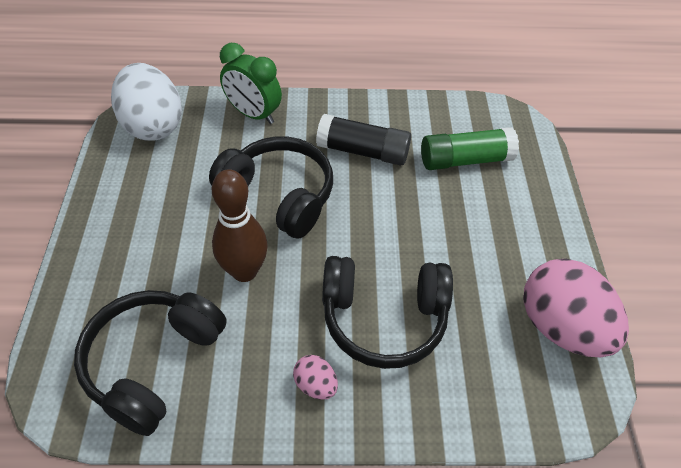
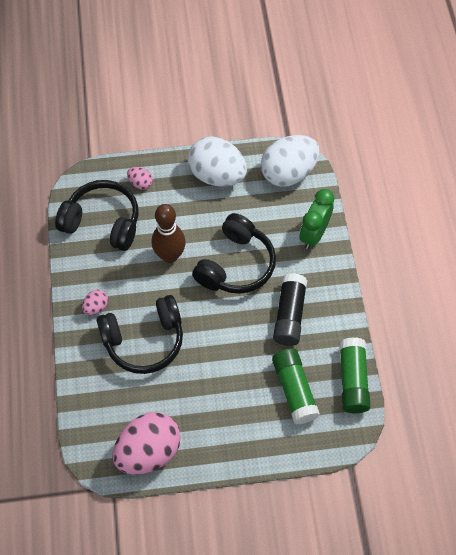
camera: 85 degrees right, 10 degrees up
black headphones [322,256,453,369] -> black headphones turned 105 degrees counterclockwise [96,295,183,374]
none -> pink egg [127,167,153,190]
none -> white egg [188,136,247,187]
none -> green glue stick [339,337,370,413]

